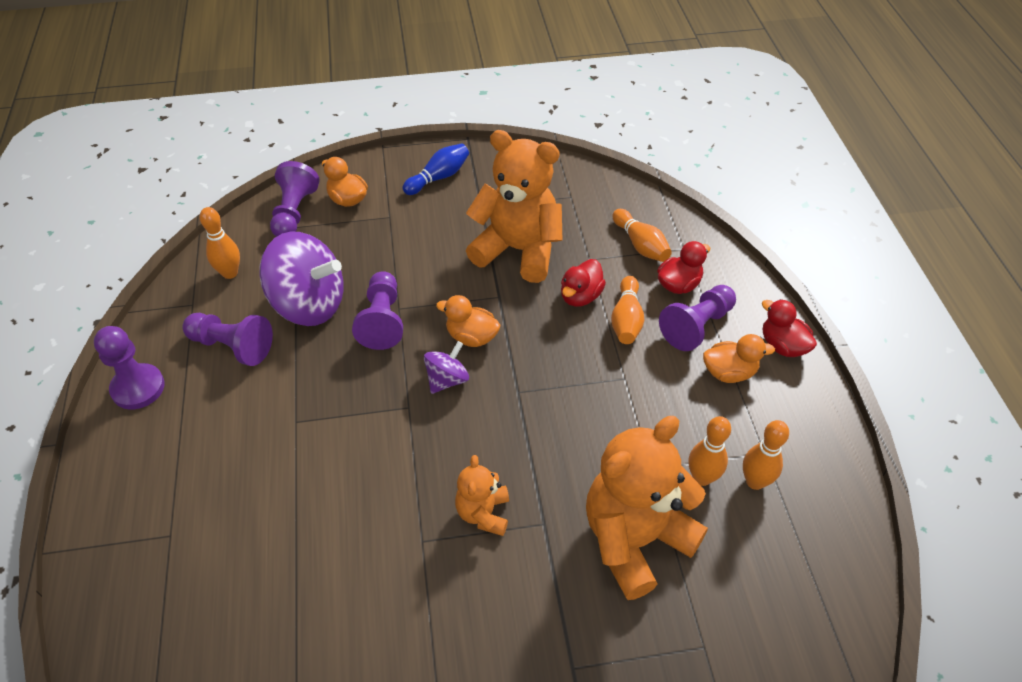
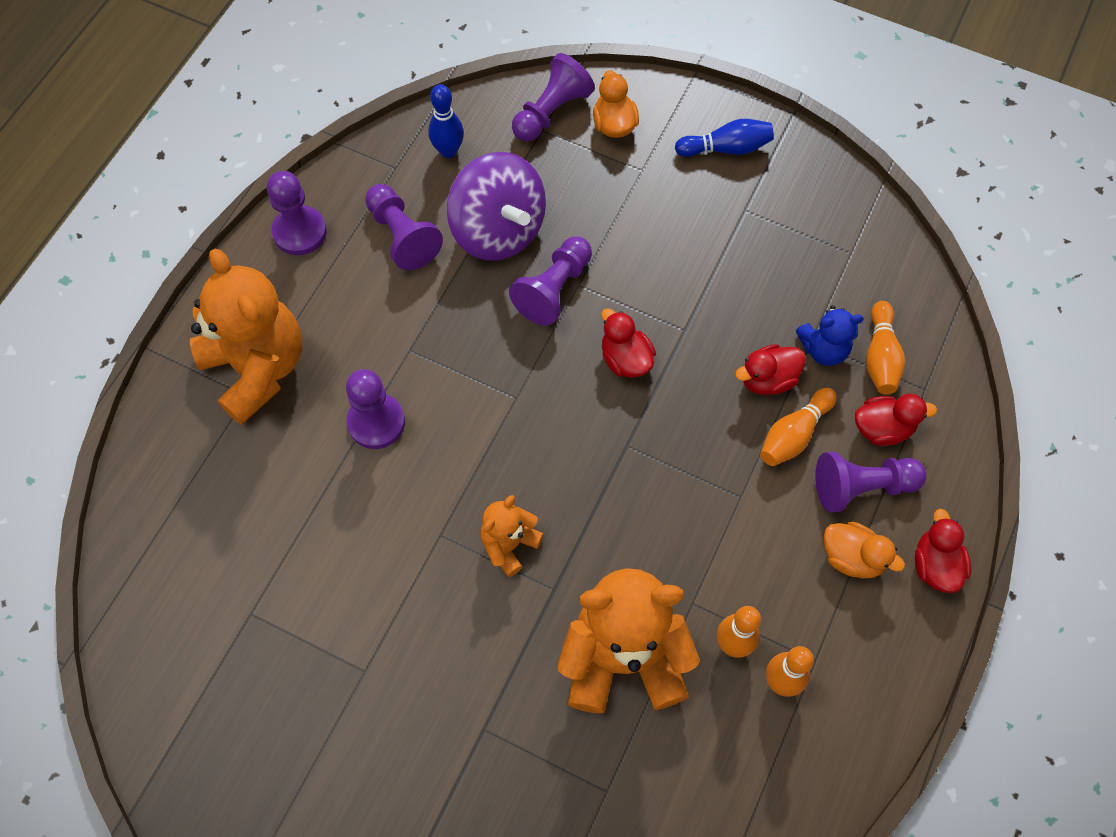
camera: 35 degrees right, 15 degrees up
orange bowling pin [200,207,240,279] -> blue bowling pin [428,84,464,158]
purple spinning top [424,341,469,394] -> none
orange duck [436,295,500,347] -> red duck [601,308,656,378]
orange teddy bear [466,130,562,283] -> orange teddy bear moved to [190,249,302,425]
none -> purple pawn [346,369,405,449]
none -> blue teddy bear [796,305,864,366]

